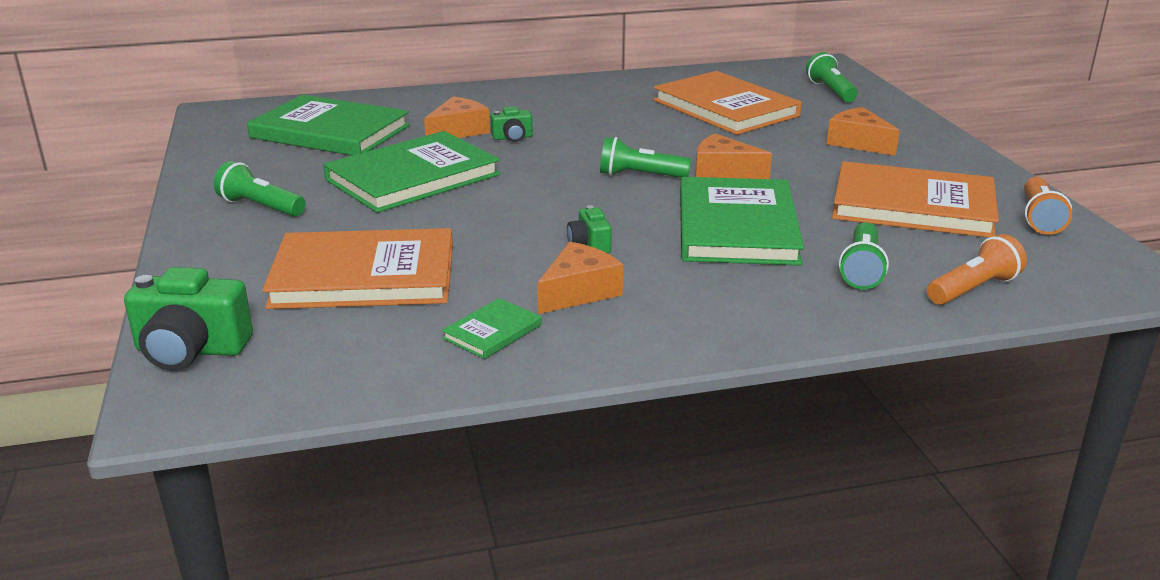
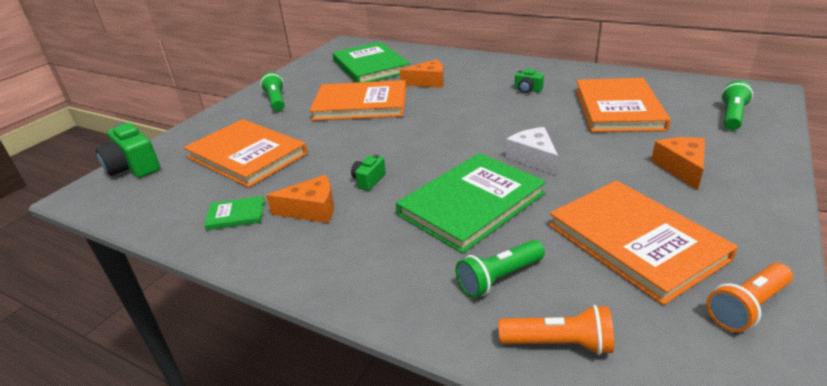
camera: 45 degrees right, 5 degrees up
green book [323,131,500,213] -> orange book [309,80,406,121]
green camera [490,106,533,142] -> green camera moved to [515,69,544,93]
green flashlight [600,137,691,178] -> none
orange cheese [696,133,772,179] -> white cheese [506,127,558,176]

